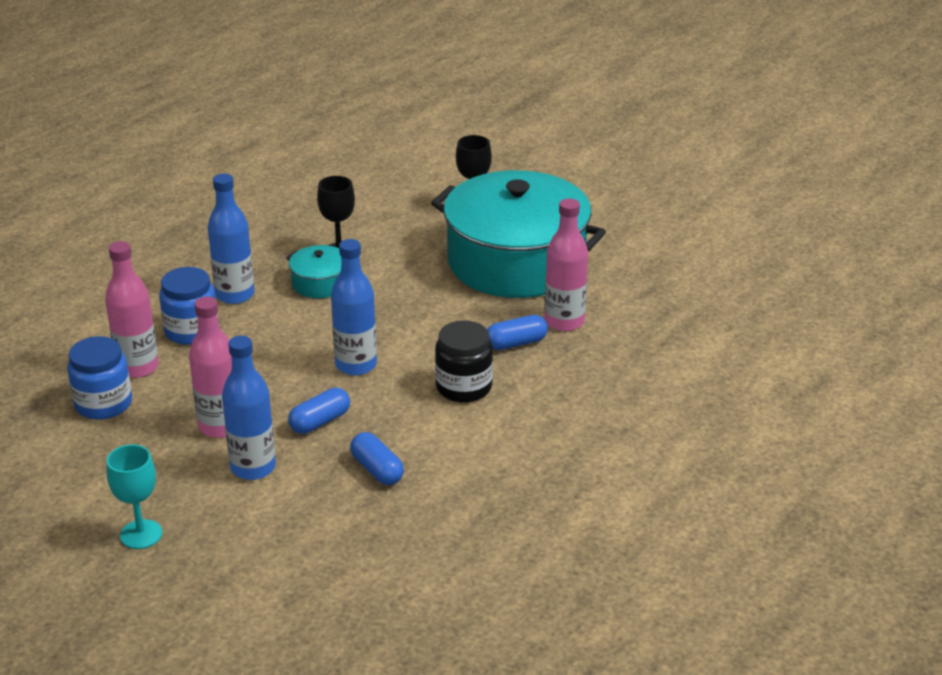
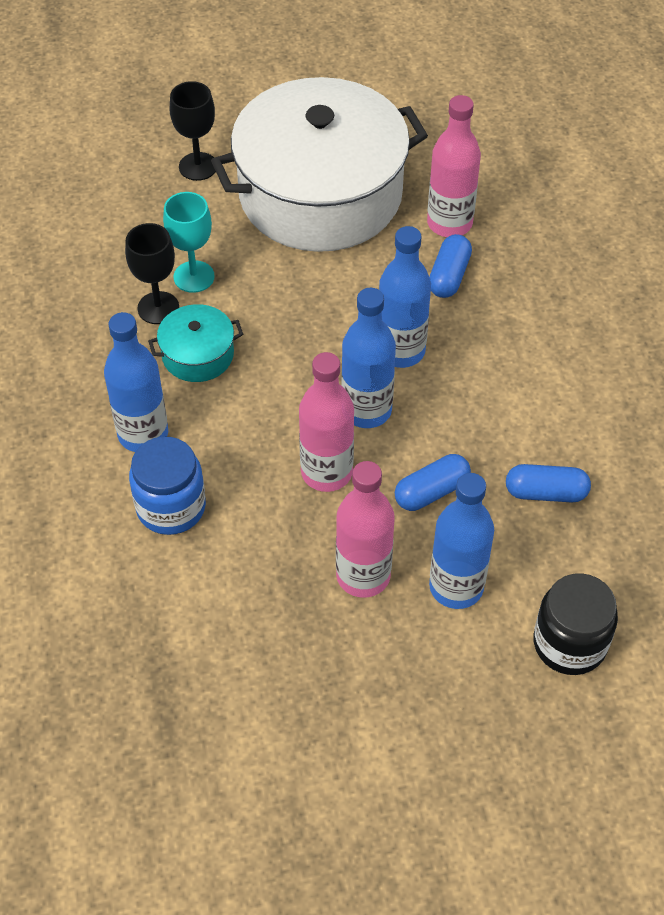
camera: 50 degrees left, 20 degrees up
blue jar [67,336,132,420] -> none
pink bottle [105,241,159,378] -> pink bottle moved to [299,352,354,492]
turquoise goblet [107,444,162,549] -> turquoise goblet moved to [163,192,215,293]
blue capsule [288,388,350,434] -> blue capsule turned 60 degrees clockwise [395,454,471,511]
turquoise pot [431,170,606,298] -> white pot [211,77,428,252]
black jar [435,320,493,402] -> black jar moved to [533,573,618,675]
none -> blue bottle [379,226,431,368]

